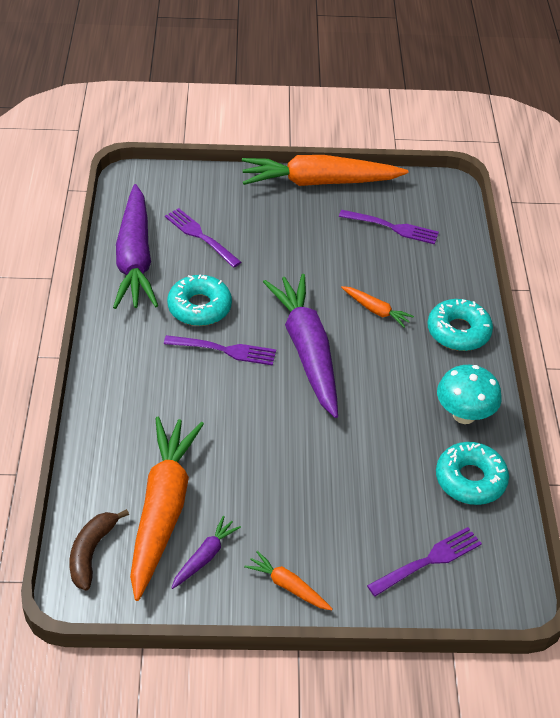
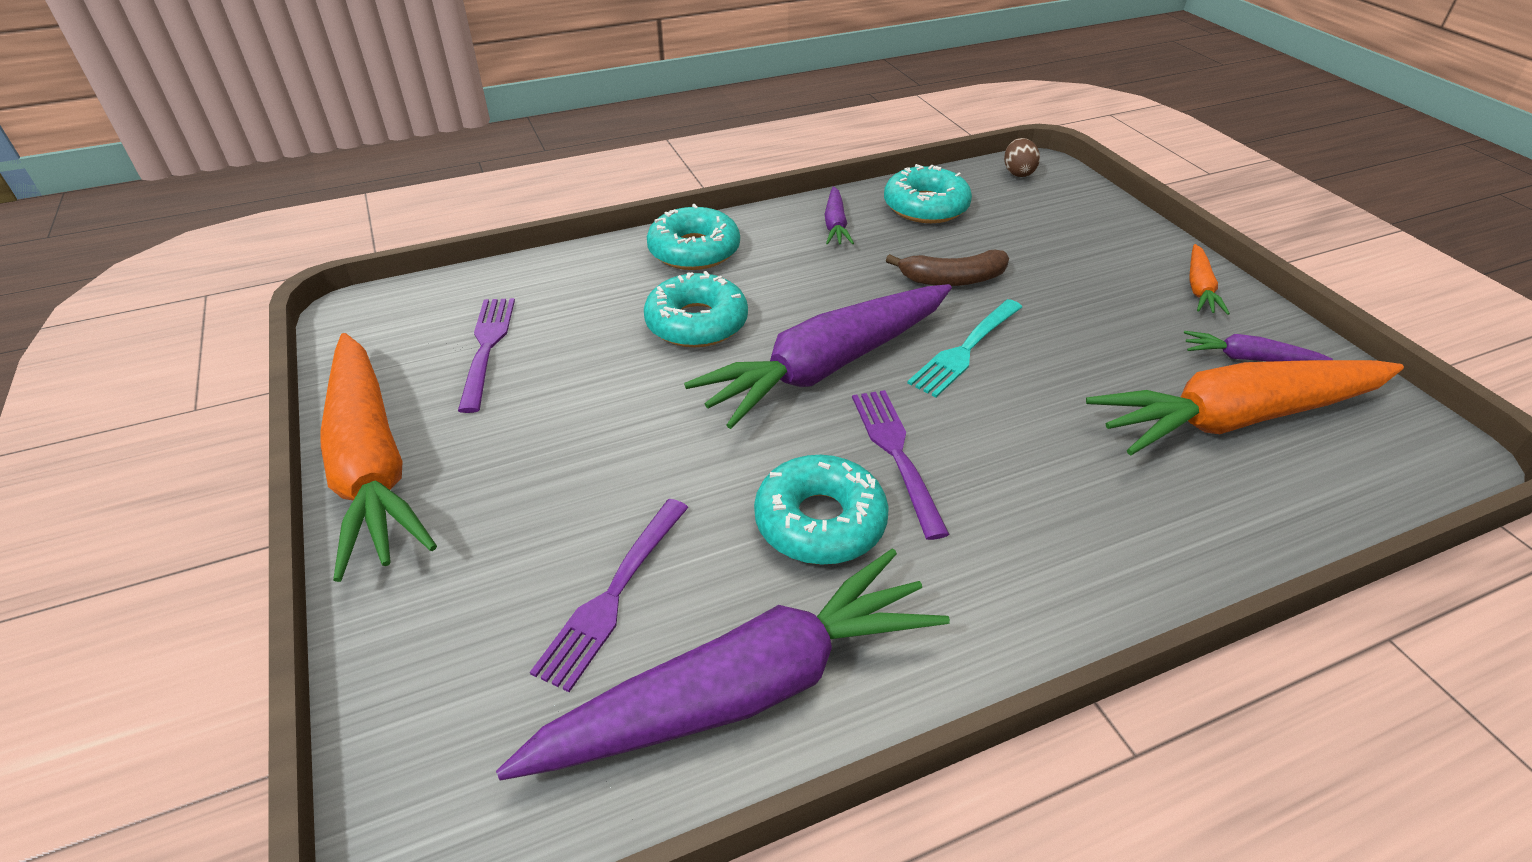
camera: 110 degrees left, 5 degrees down
brown banana [69,509,129,590] -> brown banana moved to [886,250,1009,286]
orange carrot [341,286,414,328] -> turquoise donut [644,271,748,347]
purple fork [367,527,482,596] -> none
turquoise mushroom [437,365,502,424] -> purple carrot [824,186,854,245]
none -> turquoise fork [907,299,1022,397]
none -> brown egg [1004,138,1040,177]

